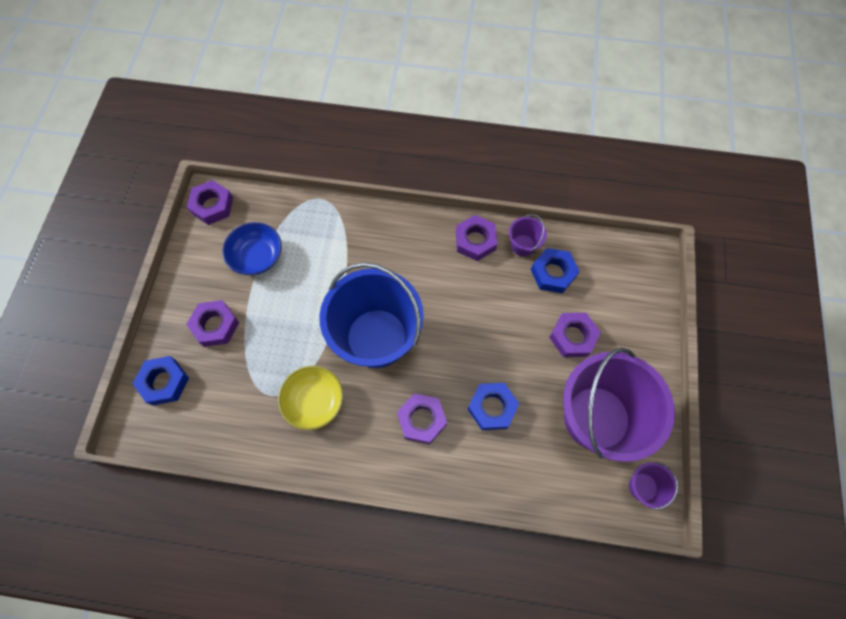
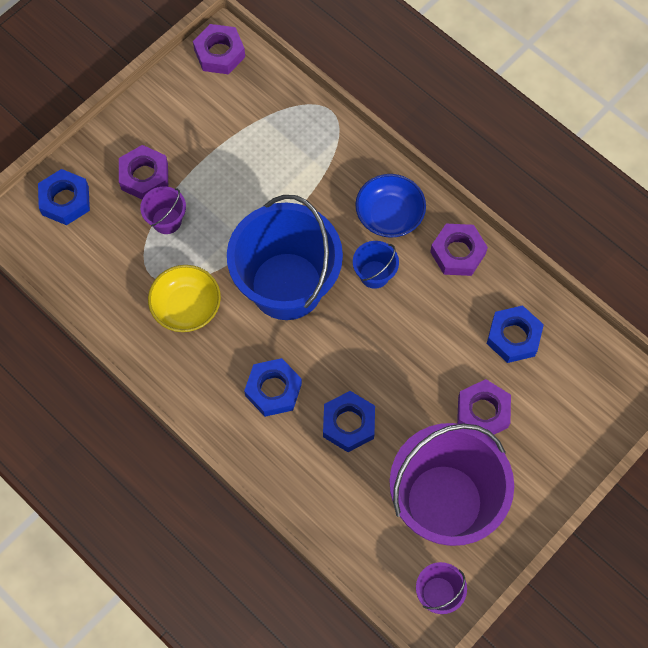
camera: 35 degrees right, 0 degrees up
blue bowl [223,222,282,275] -> blue bowl moved to [355,174,426,238]
purple nut [397,393,447,444] -> blue nut [244,358,302,417]
purple bucket [509,214,547,256] -> purple bucket moved to [140,186,186,234]
none -> blue bucket [353,241,399,289]

